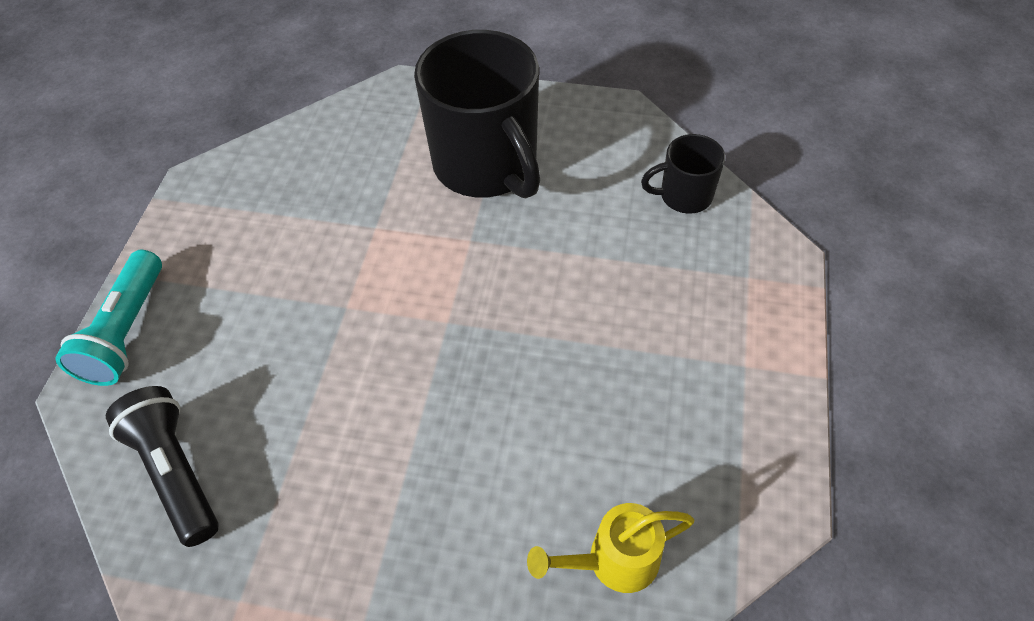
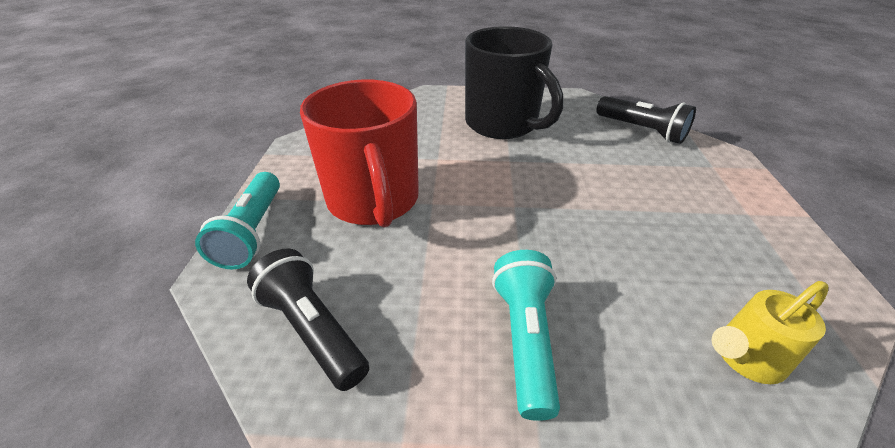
camera: 10 degrees left, 15 degrees down
black mug [641,134,725,214] -> black flashlight [596,96,696,144]
none -> red mug [300,80,419,227]
none -> turquoise flashlight [492,250,560,421]

